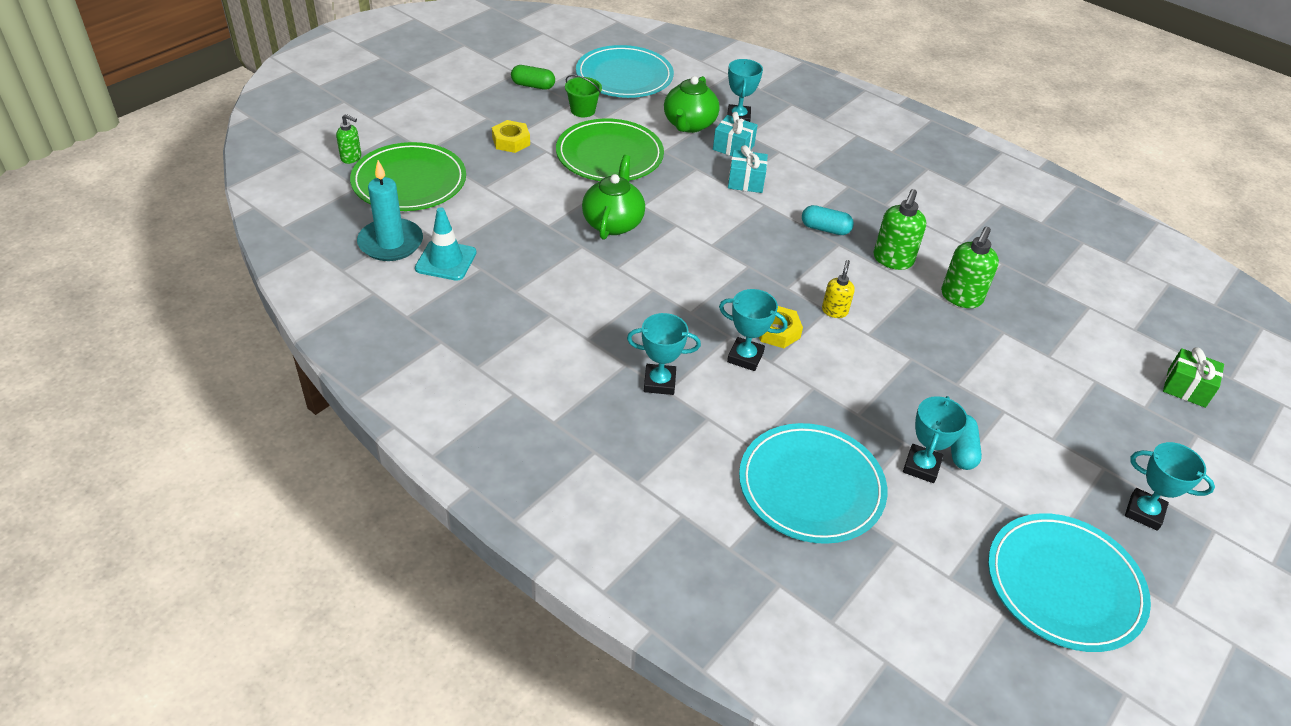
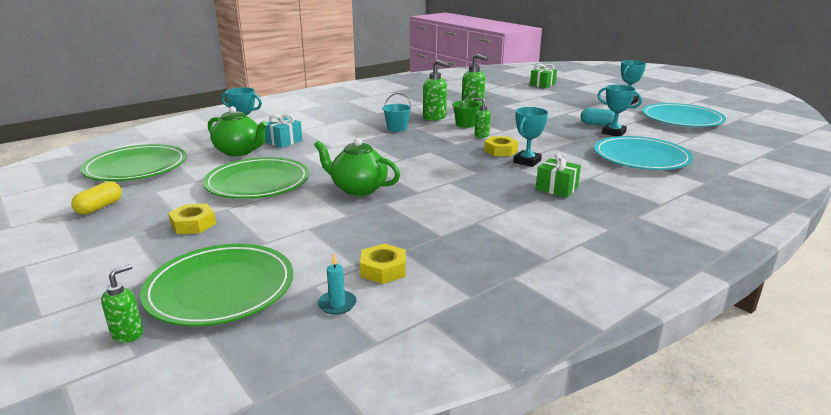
camera: 75 degrees left, 20 degrees down
turquoise candle [357,160,423,261] -> turquoise candle [318,253,357,315], size x0.48
turquoise traffic cone [415,207,477,281] -> yellow nut [360,244,406,284]
green capsule [511,65,555,90] -> yellow capsule [71,181,122,215]
green bucket [565,75,602,117] -> green bucket moved to [452,92,481,128]
turquoise plate [576,45,674,98] -> green plate [81,144,187,181]
turquoise trophy [627,313,701,395] -> green gift [536,153,581,198]
turquoise gift [728,145,768,193] -> none
turquoise capsule [802,205,854,235] -> turquoise bucket [382,93,412,132]
yellow soap dispenser [822,260,855,318] -> green soap dispenser [474,98,491,138]

